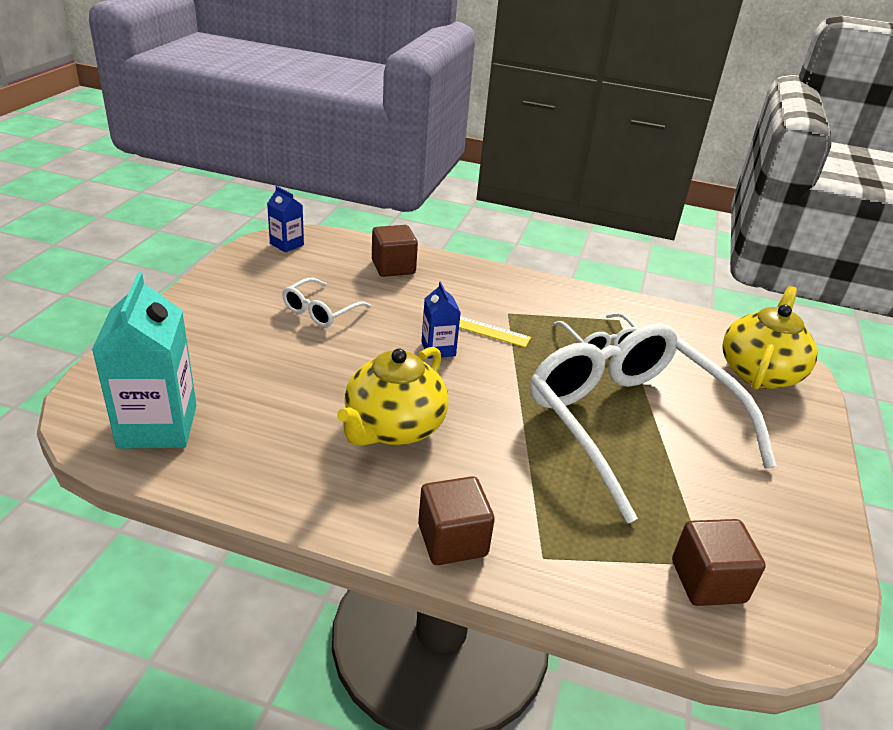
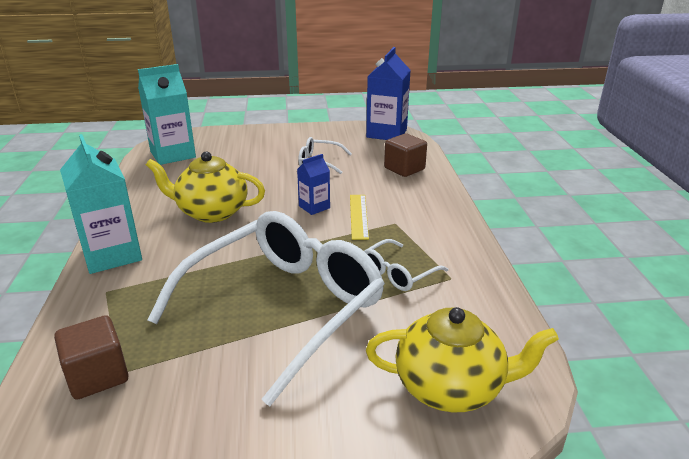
camera: 70 degrees right, 5 degrees down
blue carton [267,186,304,252] -> blue carton [366,47,410,140], size x1.90
brown cube [418,476,495,565] -> turquoise carton [60,134,142,274]

